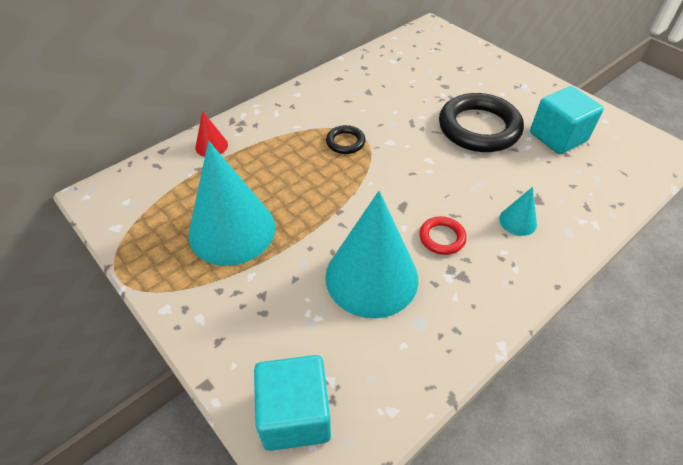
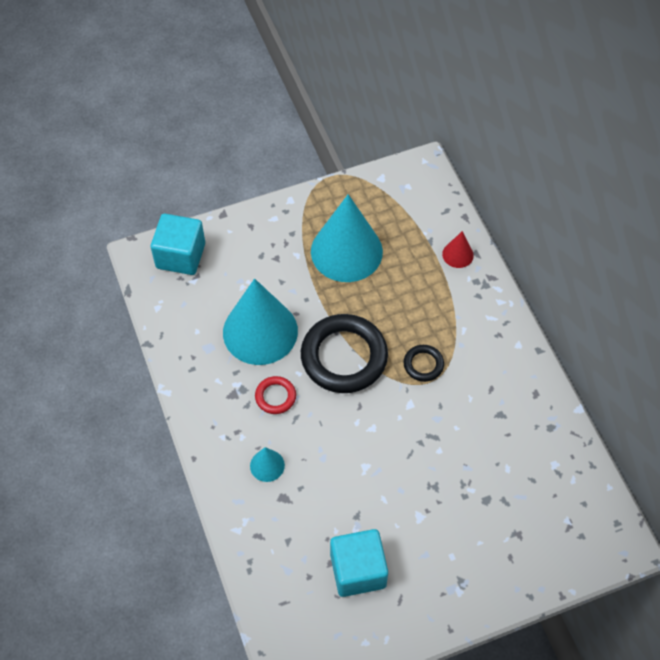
camera: 110 degrees right, 10 degrees up
black ring [439,93,524,152] -> black ring moved to [301,314,388,393]

